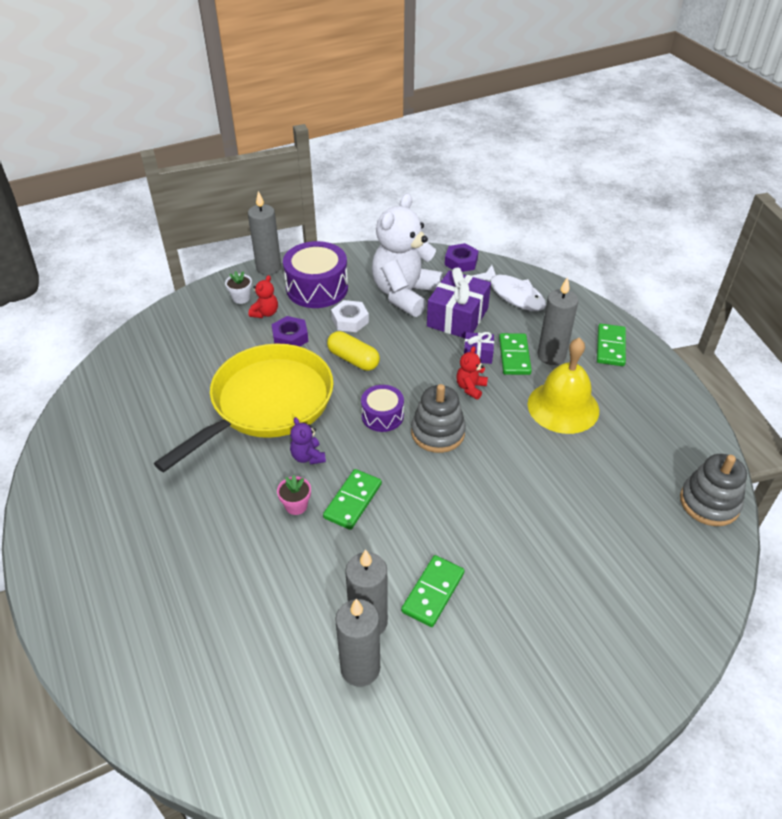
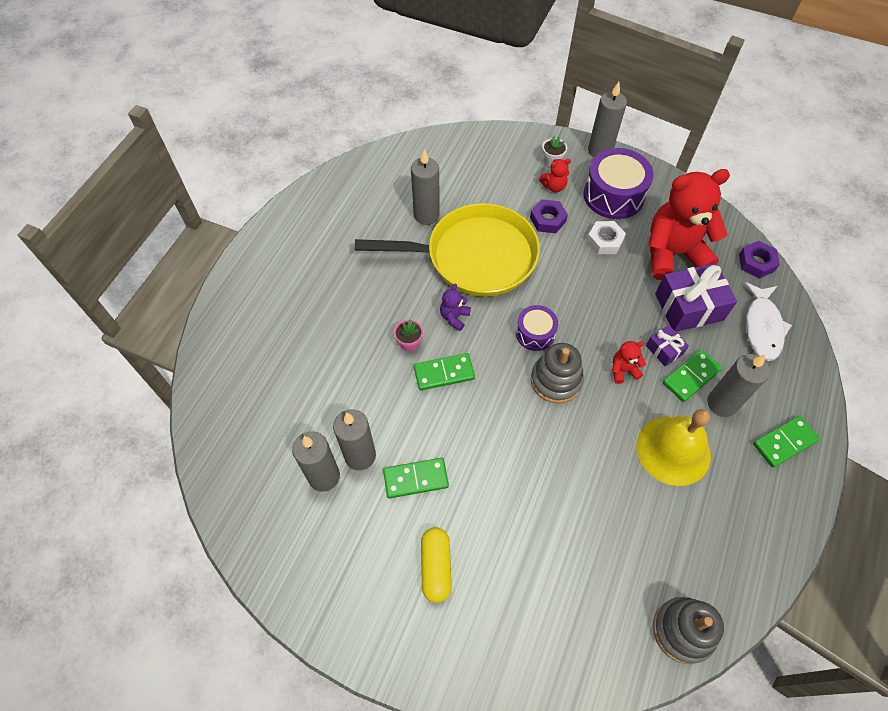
camera: 50 degrees right, 15 degrees up
yellow capsule [327,331,380,371] -> yellow capsule moved to [421,527,452,603]
white teddy bear [372,193,443,317] -> red teddy bear [648,169,730,280]
none -> grey candle [411,149,440,225]

